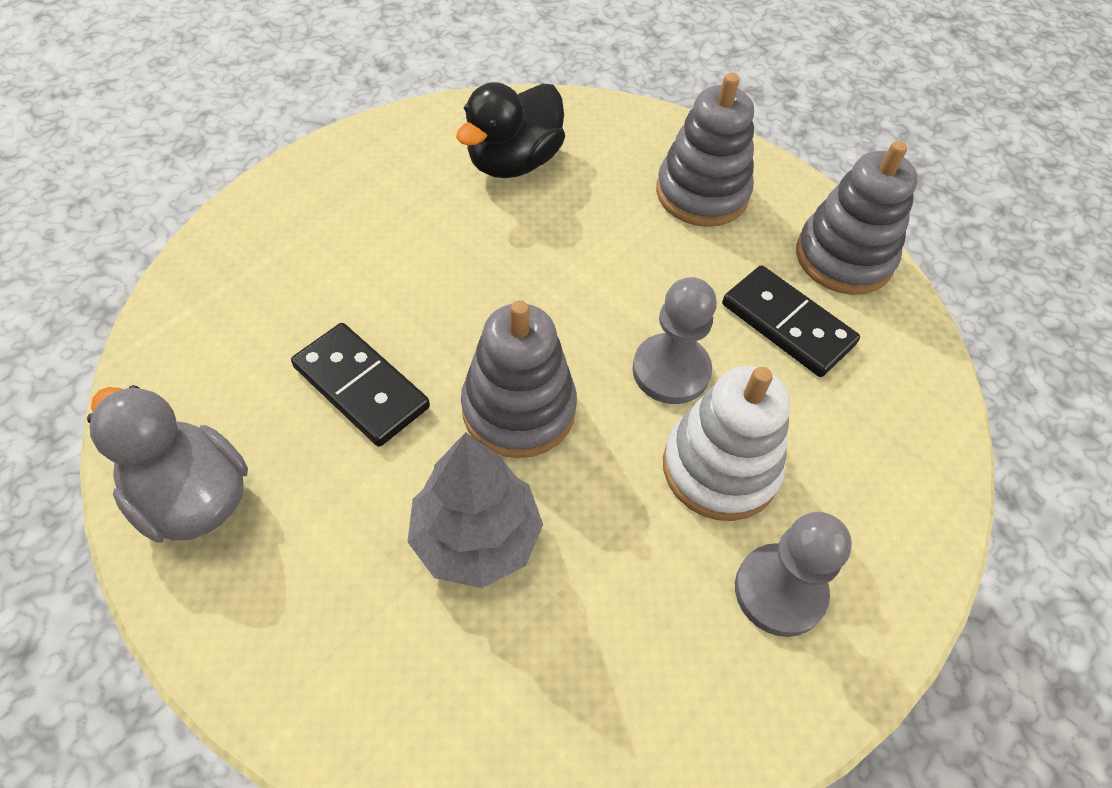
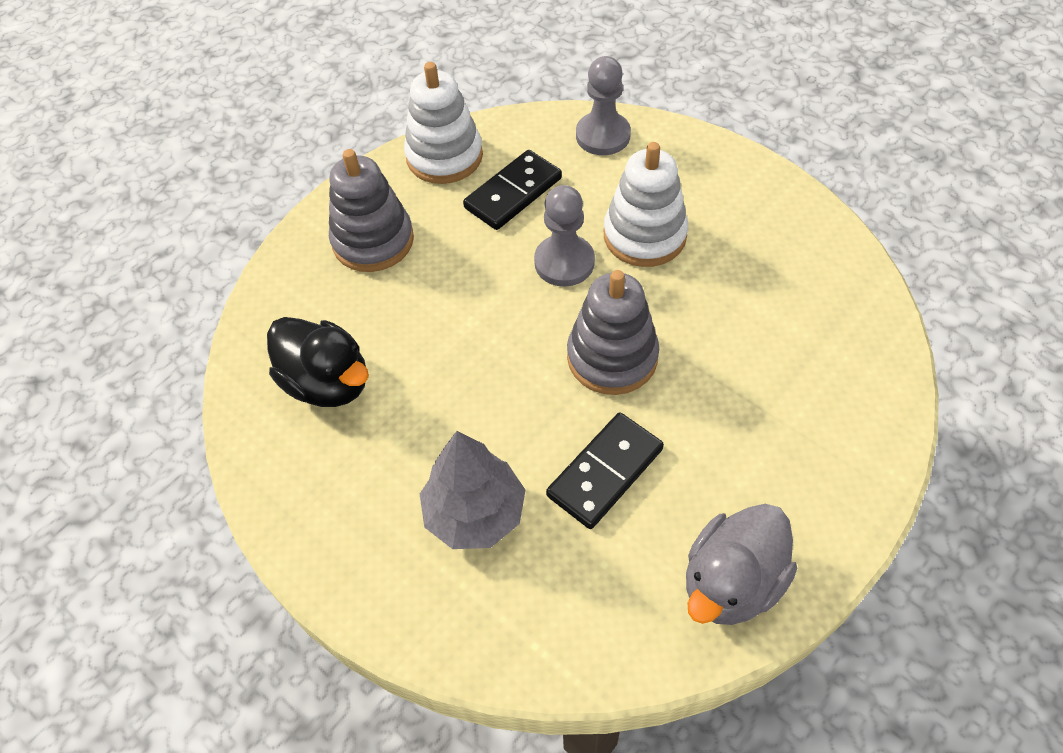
camera: 85 degrees left, 0 degrees up
grey tree [407,432,543,588] -> grey tree moved to [420,431,525,549]
grey pawn [735,512,852,637] -> grey pawn moved to [576,56,631,155]
grey stacking toy [796,141,918,295] -> white stacking toy [404,62,483,184]

